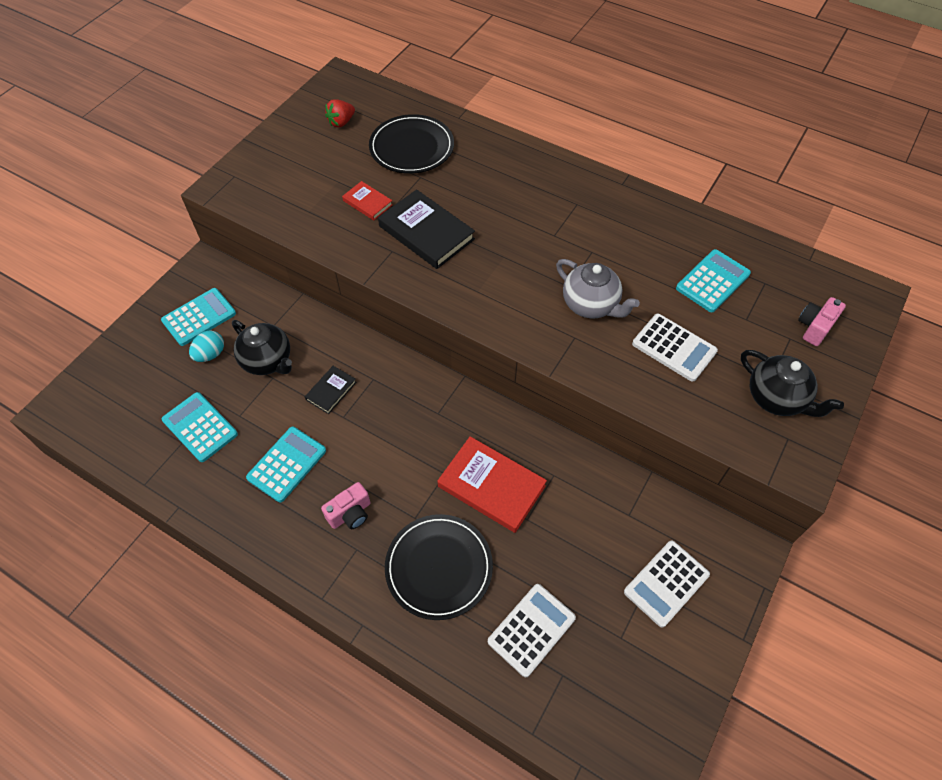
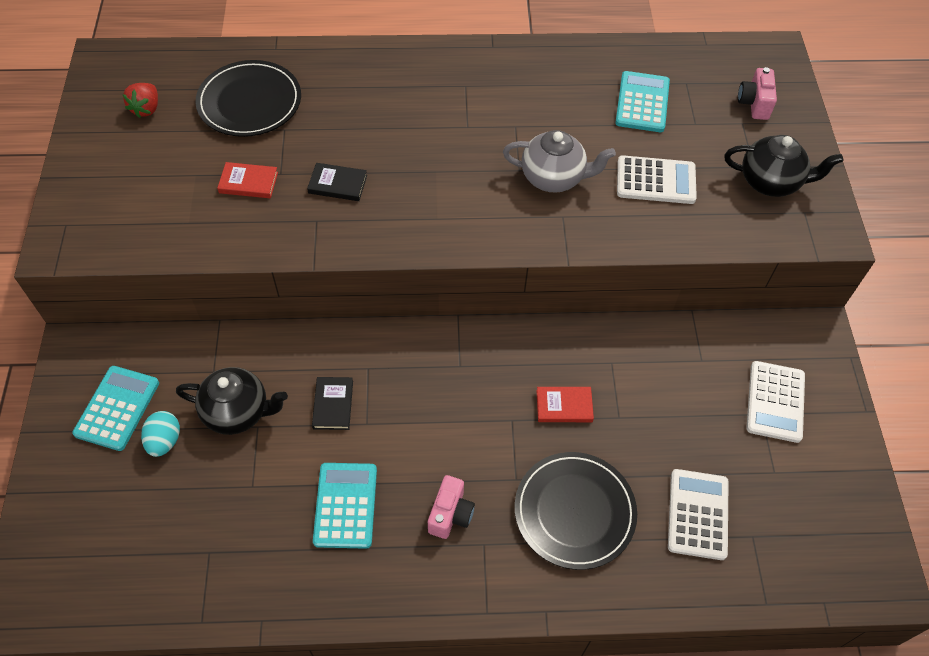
camera: 35 degrees left, 0 degrees up
turquoise calculator [162,392,238,462] -> none
black book [378,189,475,269] -> black book [307,163,367,201], size x0.53
red book [437,436,547,533] -> red book [536,387,594,422], size x0.53

